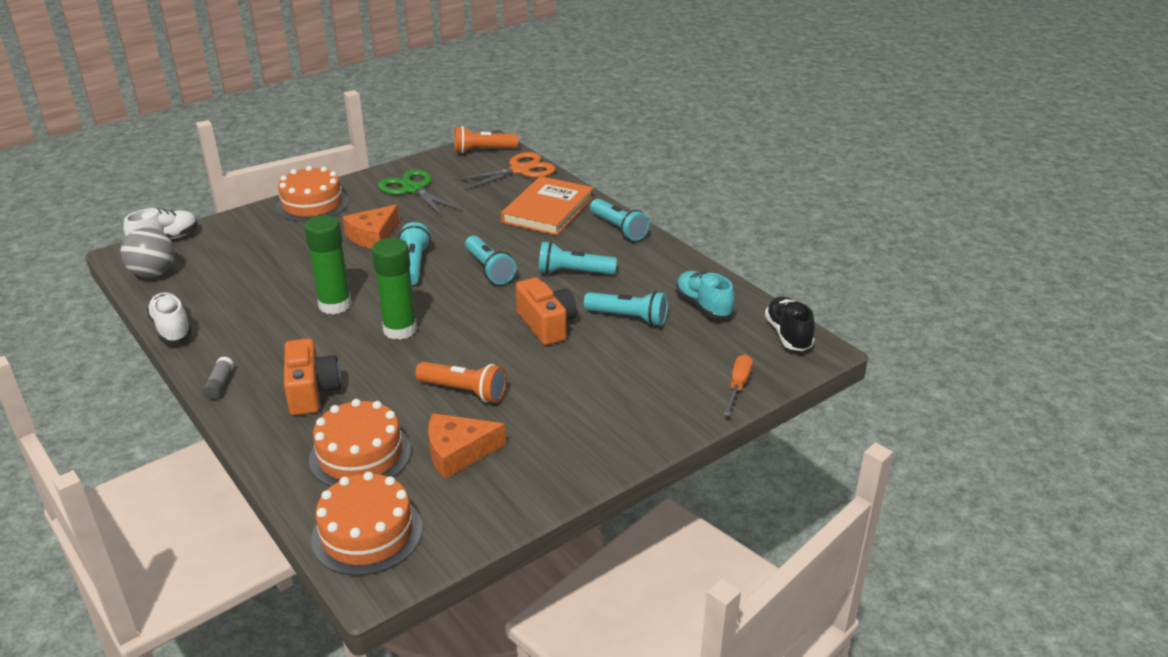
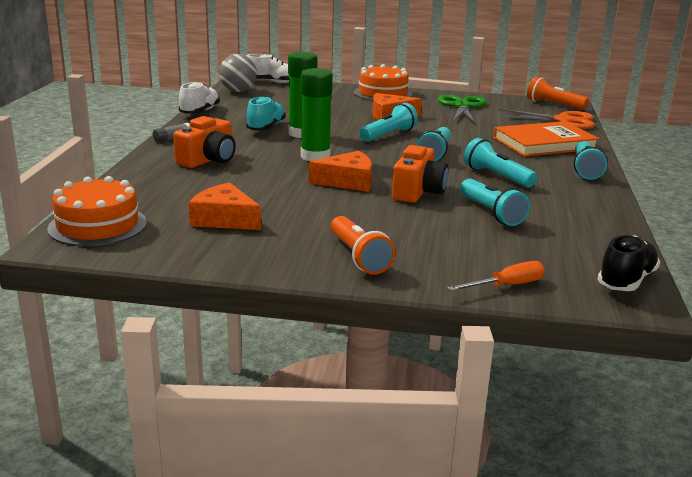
camera: 45 degrees right, 10 degrees down
orange cake [309,399,411,487] -> none
orange flashlight [415,362,507,403] -> orange flashlight moved to [331,216,396,275]
turquoise shoe [676,271,735,319] -> turquoise shoe moved to [246,96,286,130]
none -> orange cheese [309,151,372,192]

